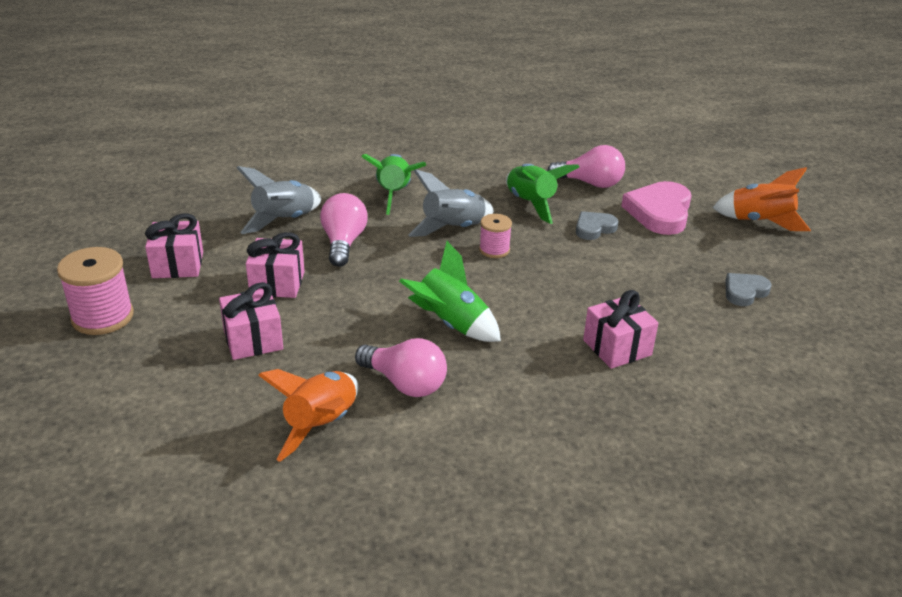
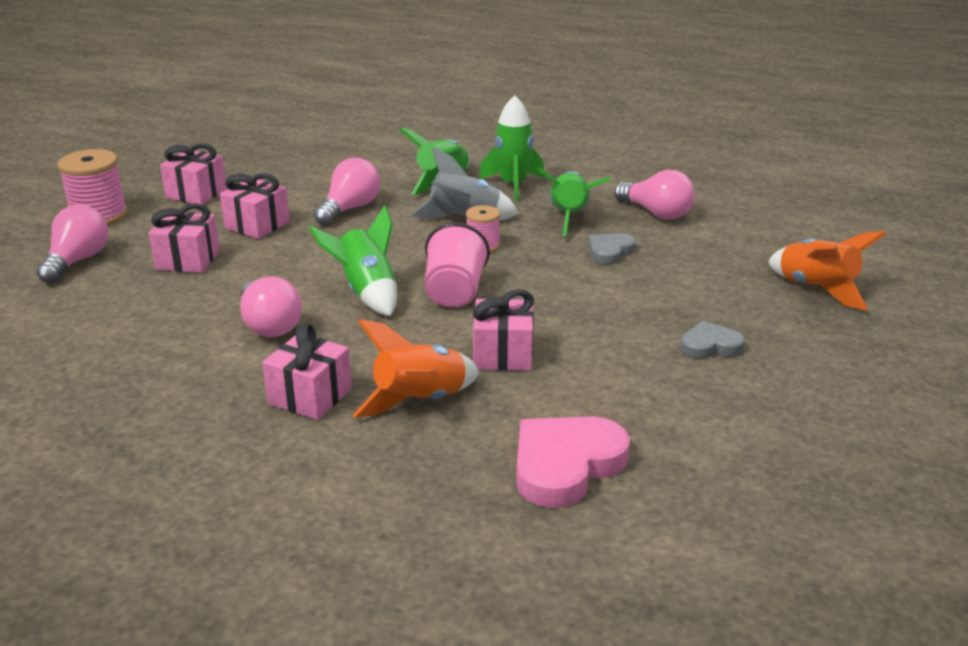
camera: 30 degrees right, 5 degrees down
grey rocket [237,166,321,234] -> none
orange rocket [258,369,358,462] -> orange rocket moved to [353,319,480,418]
grey heart [576,211,619,240] -> grey heart turned 45 degrees counterclockwise [589,233,636,265]
pink heart [621,181,691,235] -> pink heart moved to [516,416,630,508]
none -> pink light bulb [36,205,108,283]
none -> pink gift [262,323,352,420]
none -> pink cup [424,223,490,308]
none -> green rocket [479,95,545,202]

